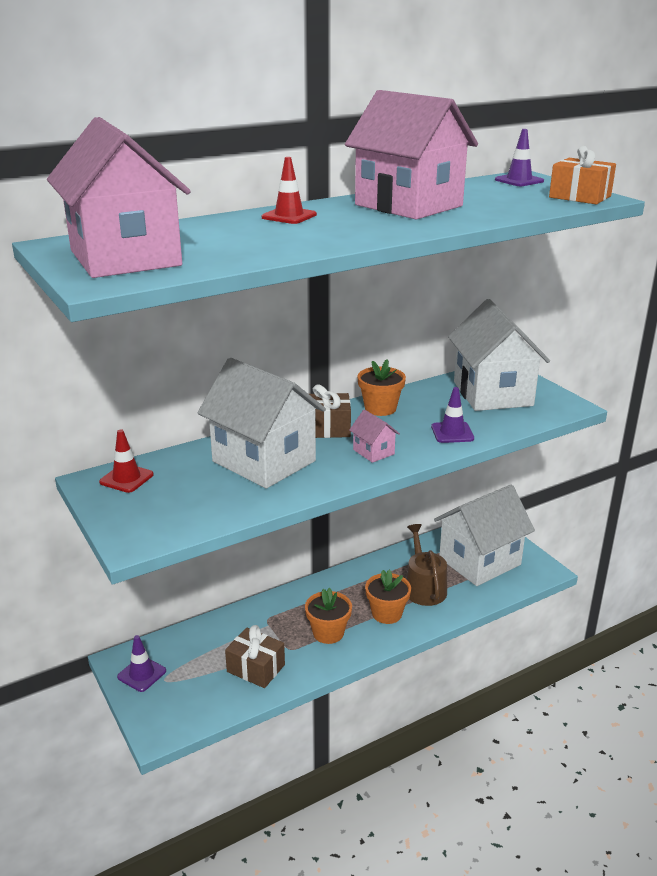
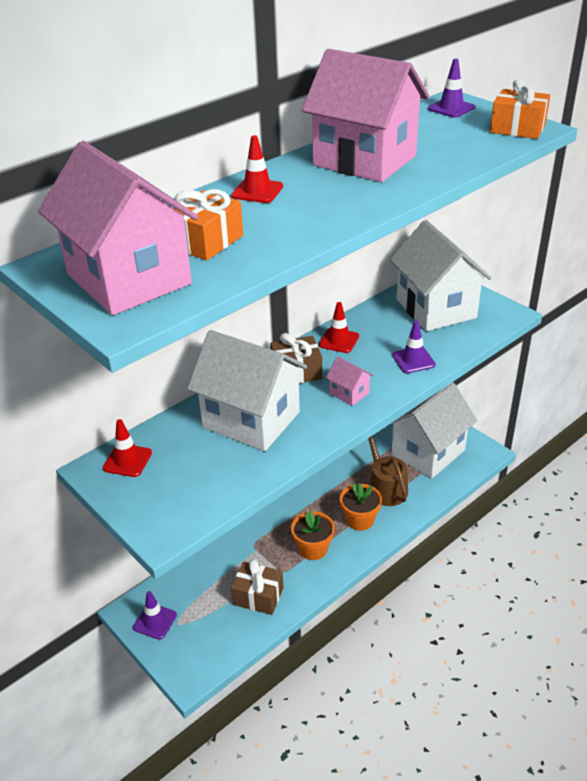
camera: 10 degrees left, 10 degrees up
orange flower pot [357,359,406,416] -> red traffic cone [319,302,359,353]
none -> orange gift [174,189,243,260]

